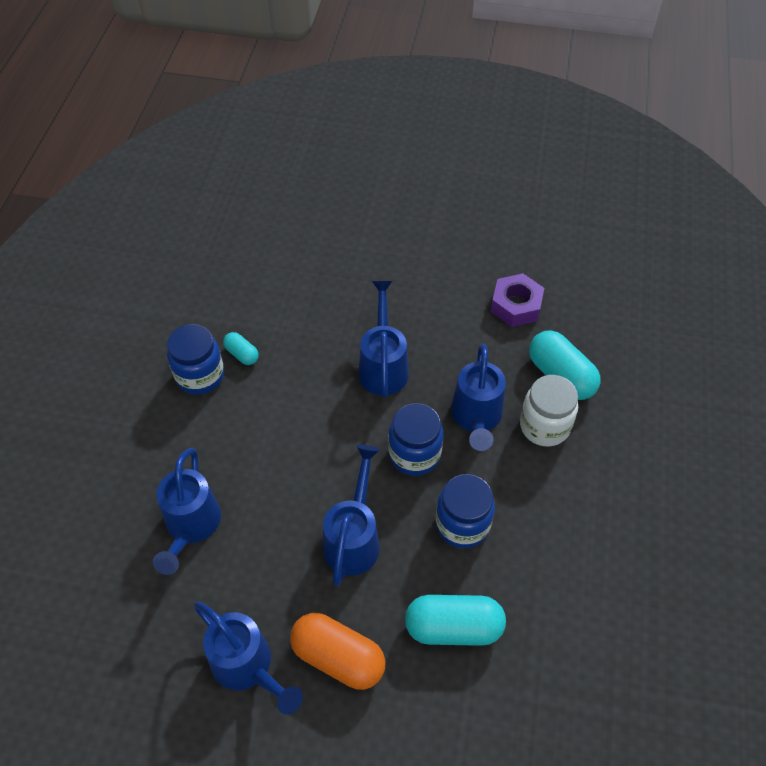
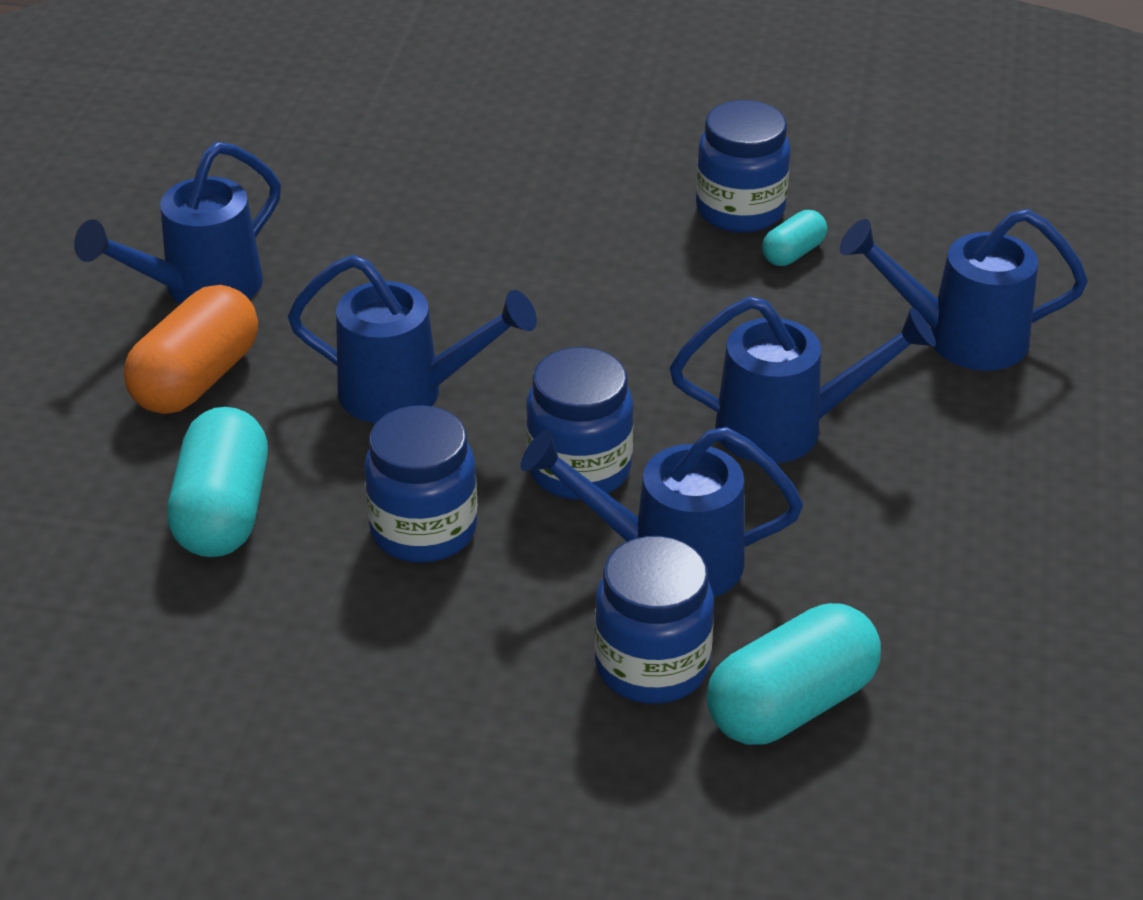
camera: 90 degrees right, 15 degrees down
blue watering can [153,448,221,575] -> blue watering can moved to [840,209,1088,371]
purple nut [491,273,544,327] -> none
white jar [520,375,578,447] -> blue jar [594,536,714,704]

